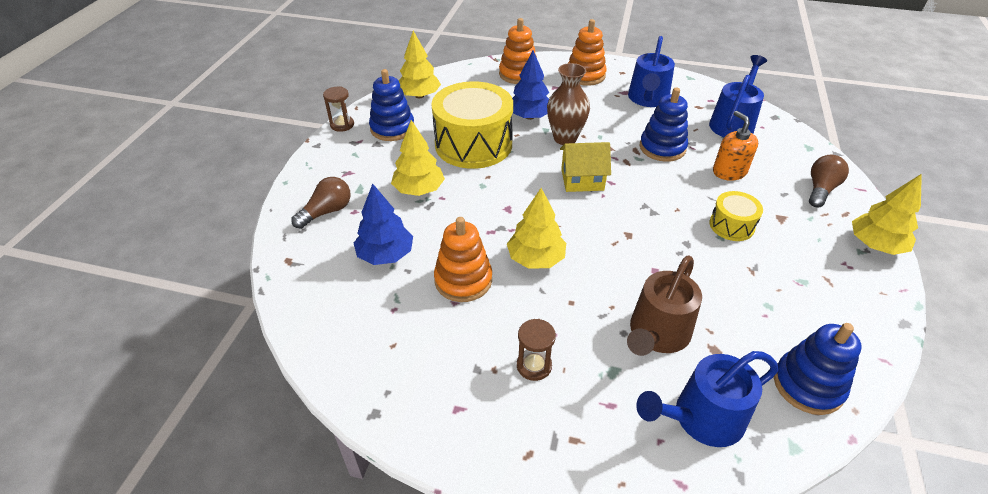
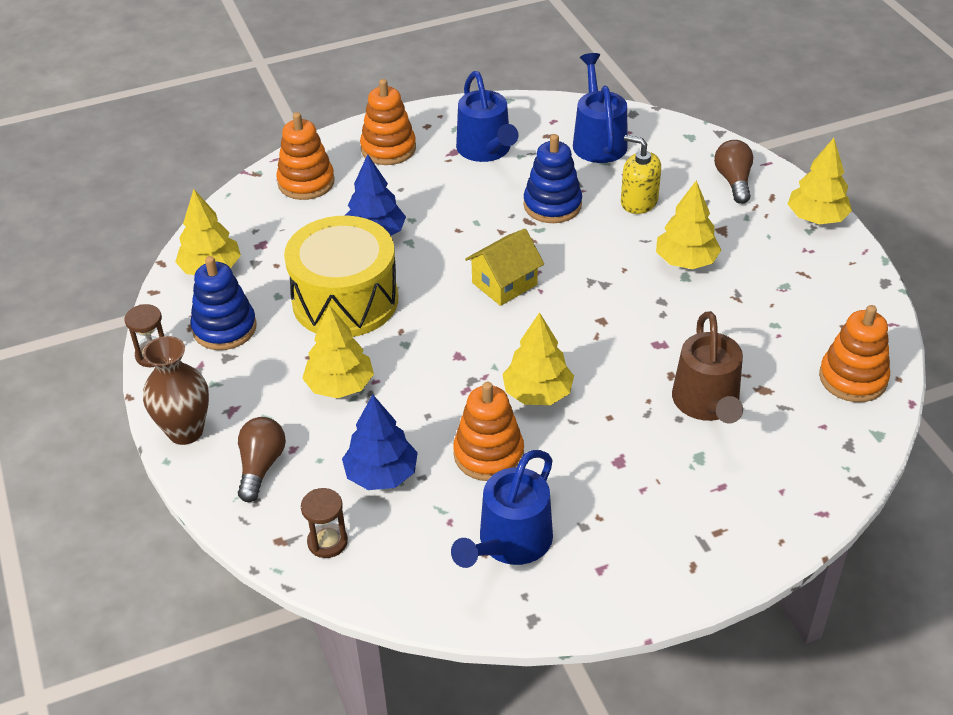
camera: 35 degrees left, 0 degrees up
brown hourglass [517,319,556,381] -> brown hourglass moved to [301,488,348,558]
brown vase [547,63,590,145] -> brown vase moved to [143,336,209,445]
blue watering can [636,351,778,447] -> blue watering can moved to [451,450,553,568]
yellow drum [710,191,763,241] -> yellow tree [656,180,721,269]
orange soap dispenser [713,111,758,181] -> yellow soap dispenser [621,135,661,214]
blue stacking toy [774,323,862,415] -> orange stacking toy [819,305,890,402]

